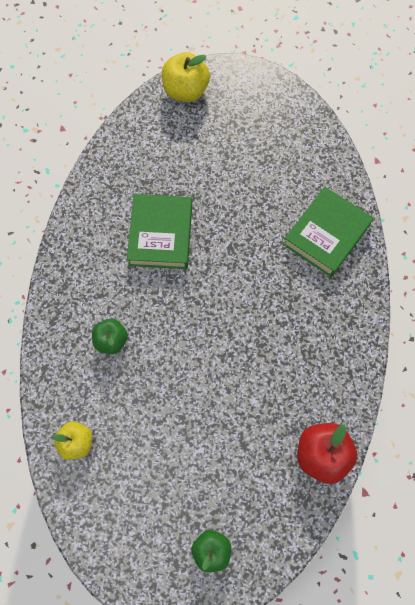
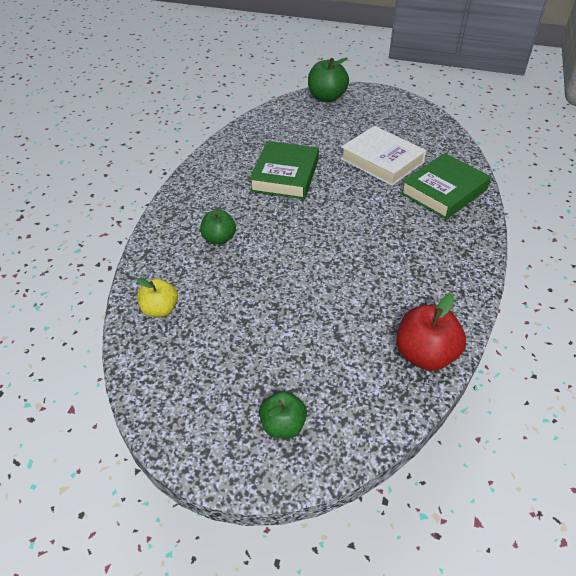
camera: 10 degrees right, 25 degrees down
yellow apple [162,52,210,102] -> green apple [308,58,349,102]
none -> white book [340,126,427,186]

